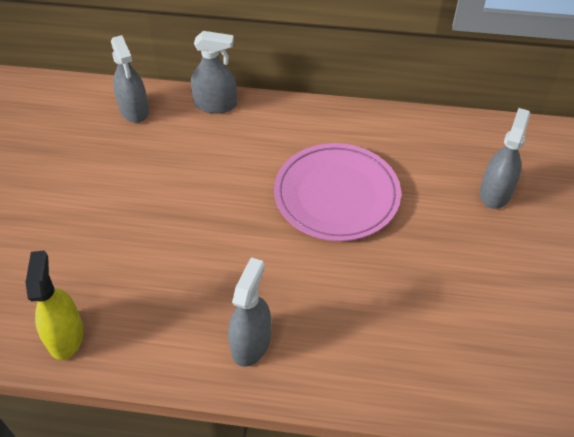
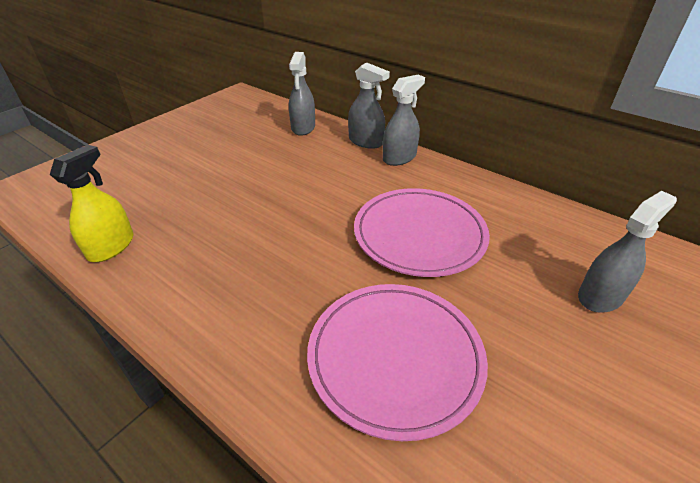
camera: 30 degrees right, 10 degrees down
grey spray bottle [228,257,271,367] -> grey spray bottle moved to [383,75,425,166]
none -> pink plate [307,284,488,441]

